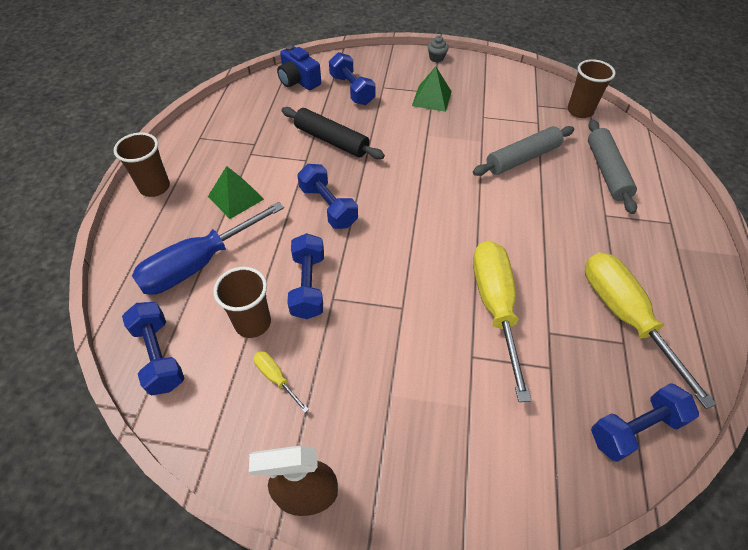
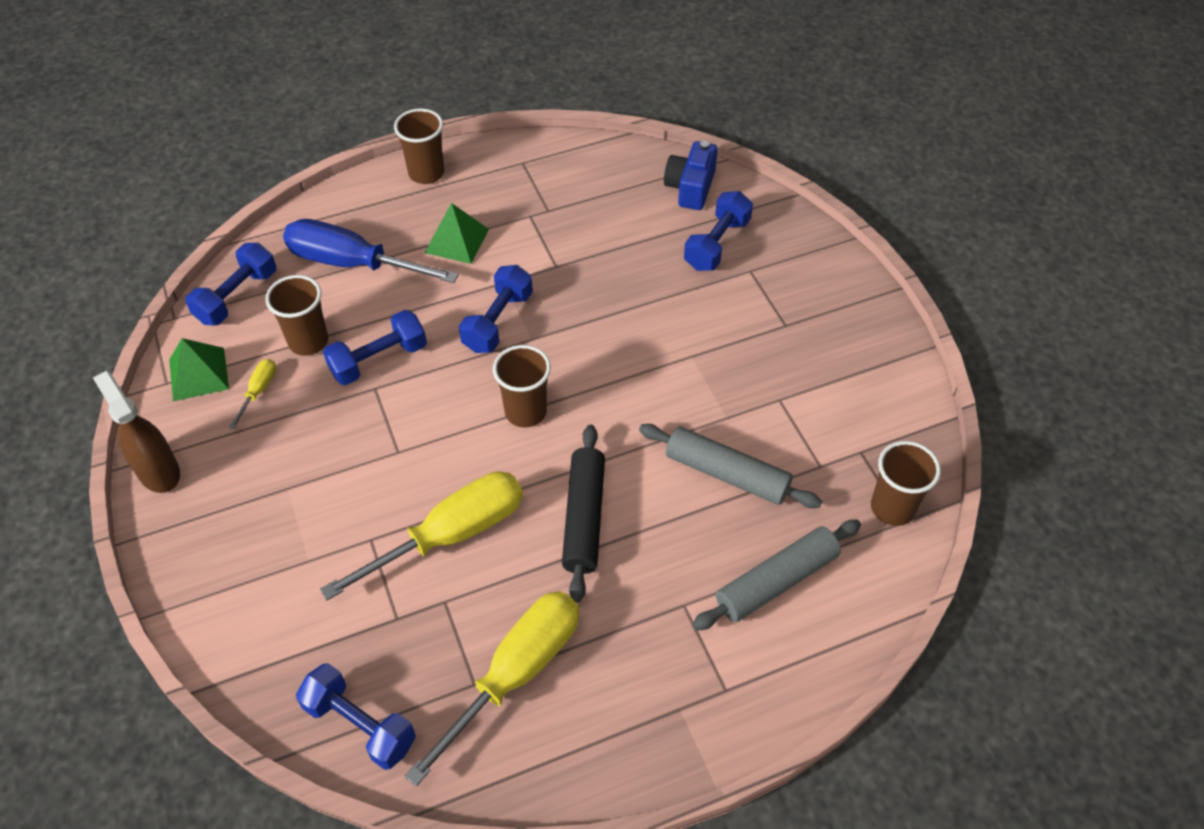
camera: 60 degrees right, 0 degrees up
black rolling pin [281,107,385,159] -> black rolling pin moved to [562,425,605,603]
green pyramid [412,66,452,112] -> green pyramid moved to [169,338,229,402]
grey cupcake [428,36,448,62] -> none
none -> brown cup [493,345,551,427]

